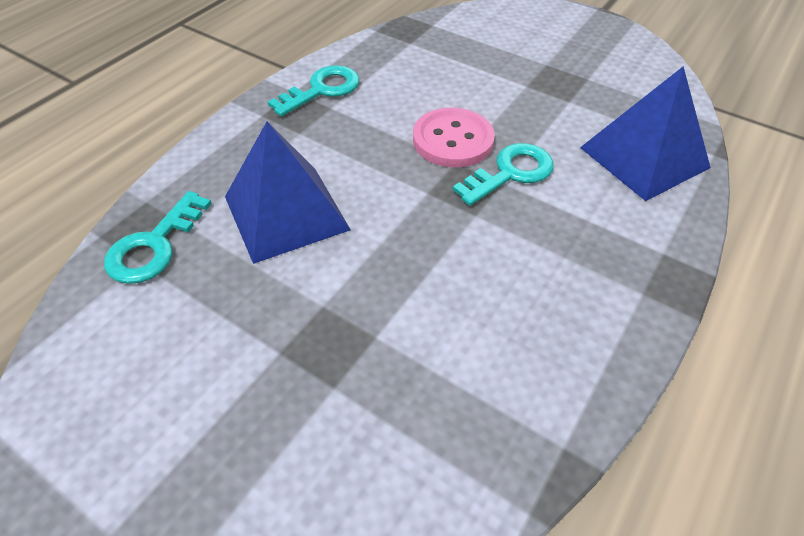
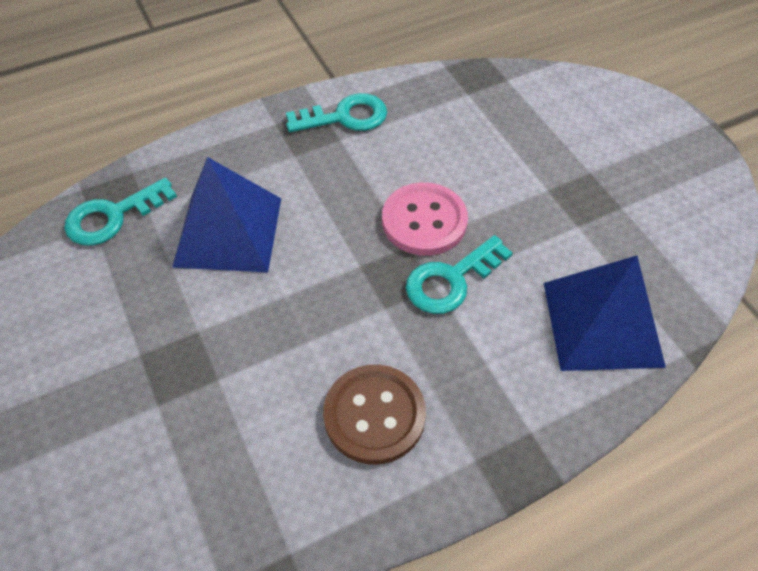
camera: 30 degrees right, 5 degrees up
turquoise key [453,143,553,206] -> turquoise key turned 150 degrees clockwise [406,235,512,314]
none -> brown button [323,365,426,464]

